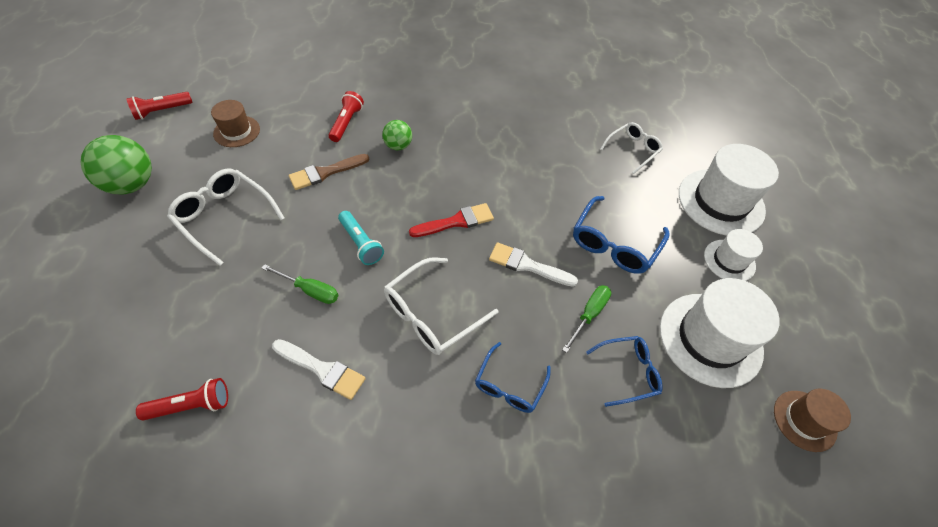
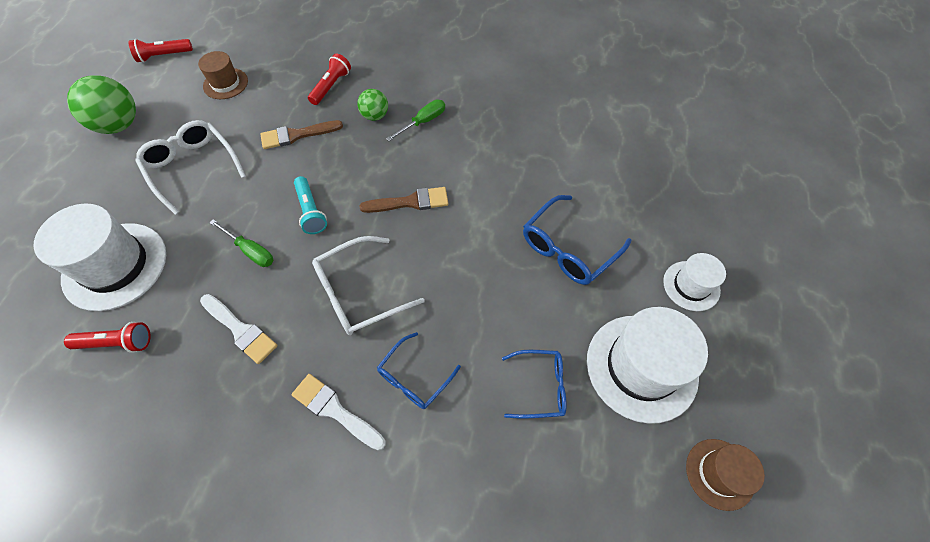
camera: 15 degrees right, 5 degrees up
red brush [409,203,494,237] -> brown brush [360,187,448,213]
white brush [489,242,578,287] -> white brush moved to [291,374,386,451]
green screwdriver [562,285,611,353] -> green screwdriver moved to [386,100,445,141]
white glasses [600,122,663,174] -> none
white hat [679,144,779,236] -> white hat moved to [34,204,166,311]

